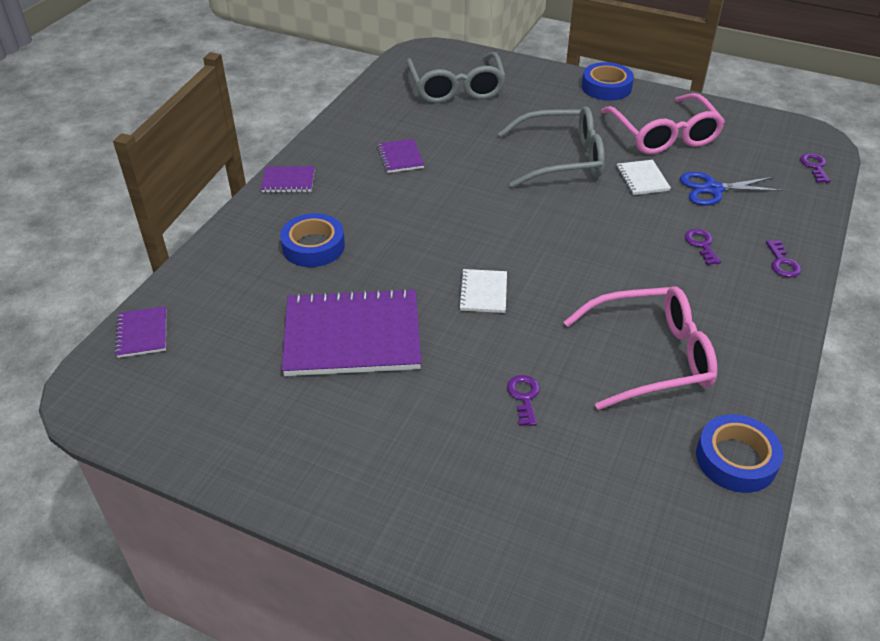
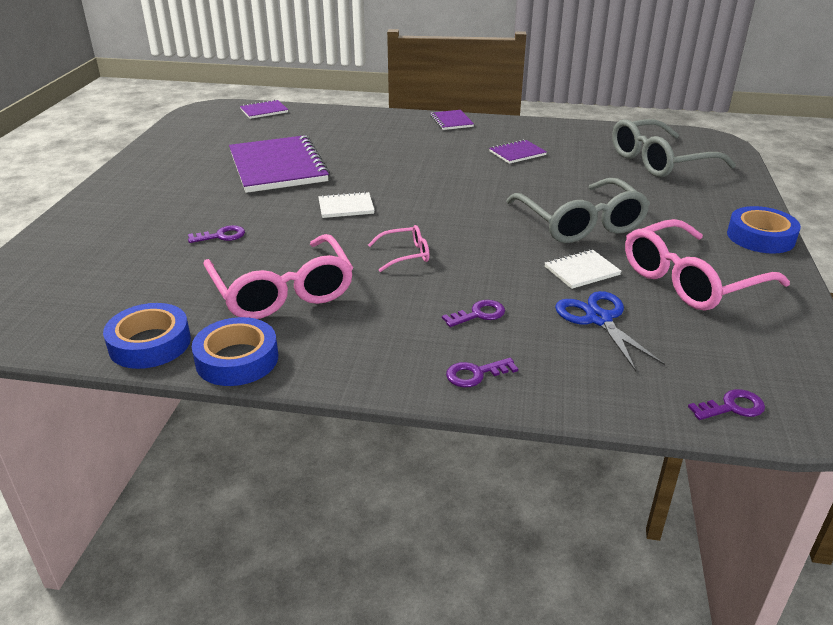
camera: 75 degrees right, 10 degrees down
blue tape [280,213,345,267] -> blue tape moved to [192,317,278,386]
none -> pink glasses [368,225,430,272]

